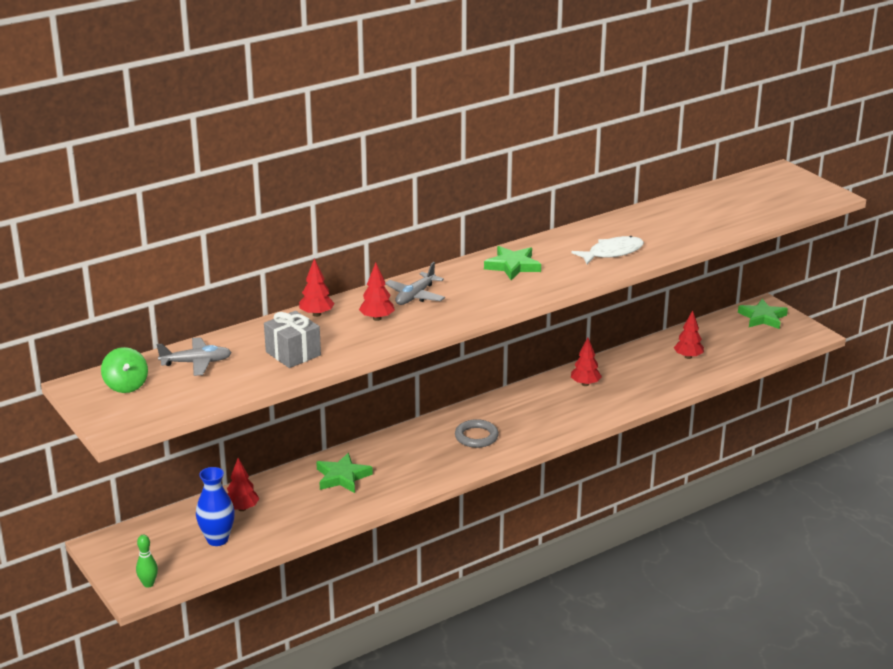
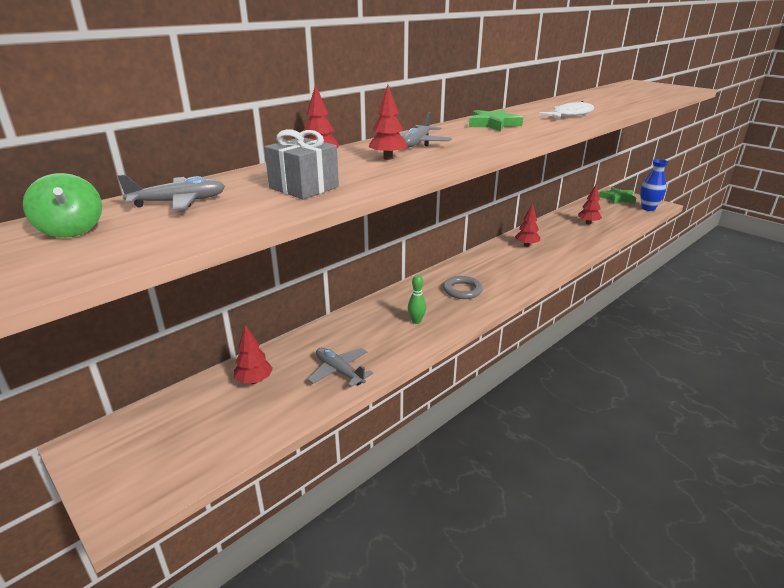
camera: 10 degrees left, 0 degrees up
green bowling pin [136,535,158,588] -> green bowling pin moved to [408,275,426,324]
blue vase [196,467,235,546] -> blue vase moved to [640,159,669,211]
green star [316,453,373,493] -> none
none -> grey plane [307,348,373,387]

